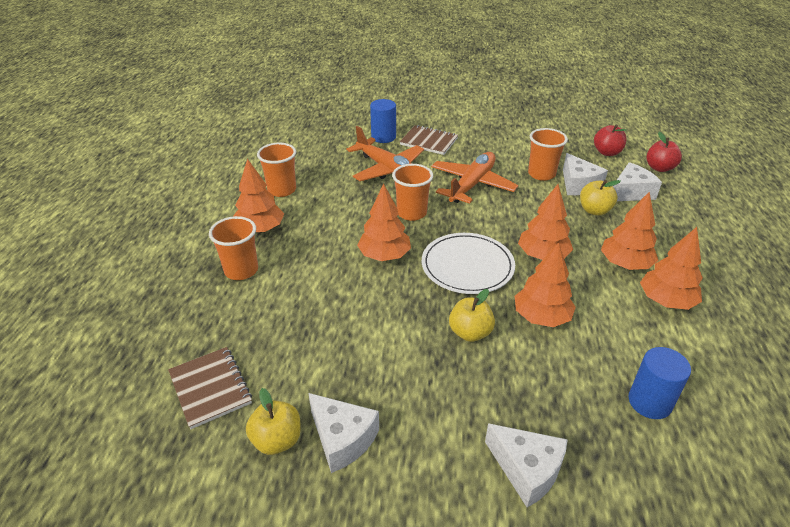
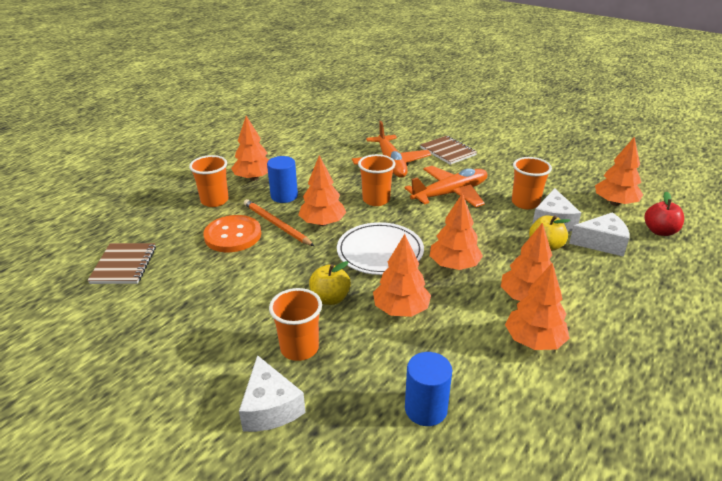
camera: 30 degrees right, 5 degrees down
yellow apple [246,388,301,455] -> none
orange cup [257,143,296,197] -> orange cup moved to [269,288,322,361]
white cheese [308,393,379,473] -> none
blue cylinder [370,99,396,143] -> blue cylinder moved to [267,156,298,203]
red apple [594,124,627,156] -> orange tree [595,136,643,206]
none -> orange button [203,215,261,252]
none -> orange pencil [244,199,314,246]

